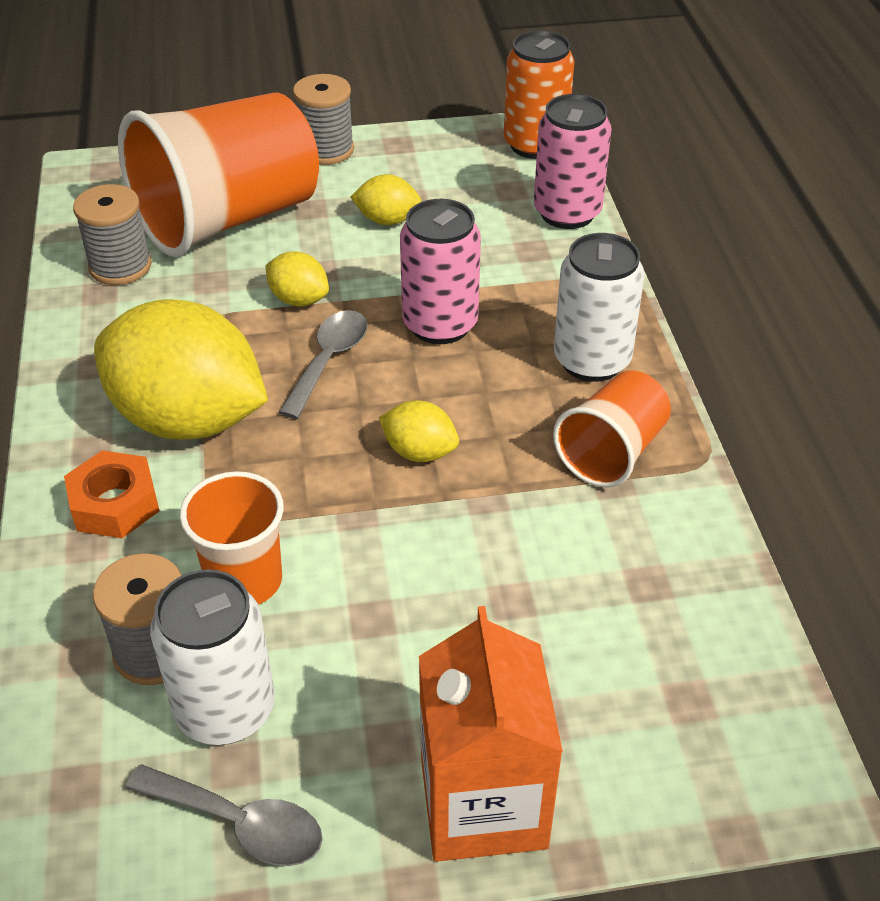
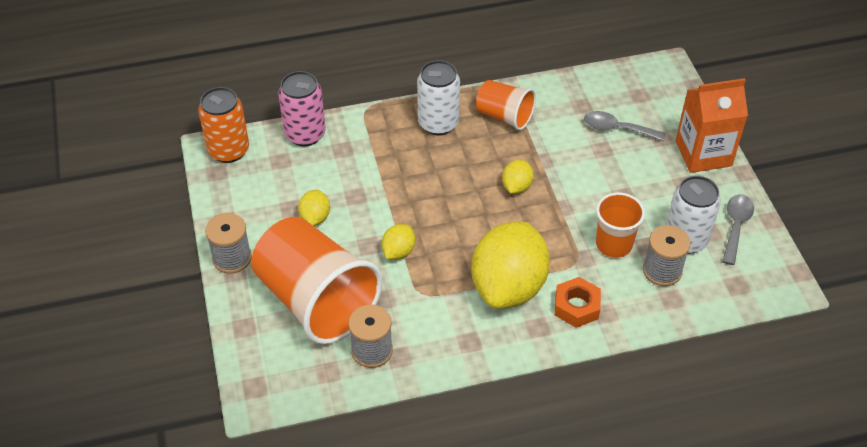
camera: 95 degrees left, 5 degrees up
grey spoon [278,310,367,419] -> grey spoon moved to [584,111,666,141]
pink can [400,199,481,344] -> none

